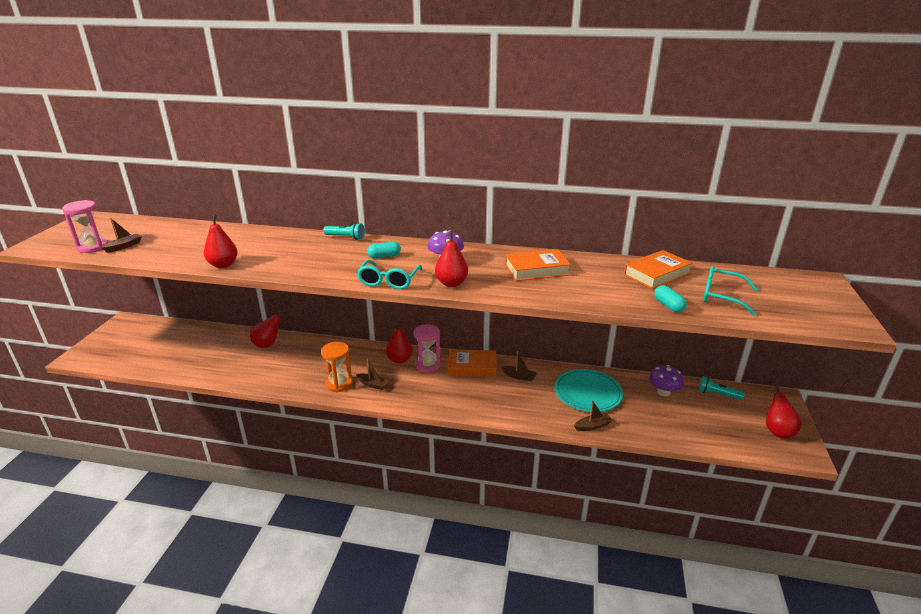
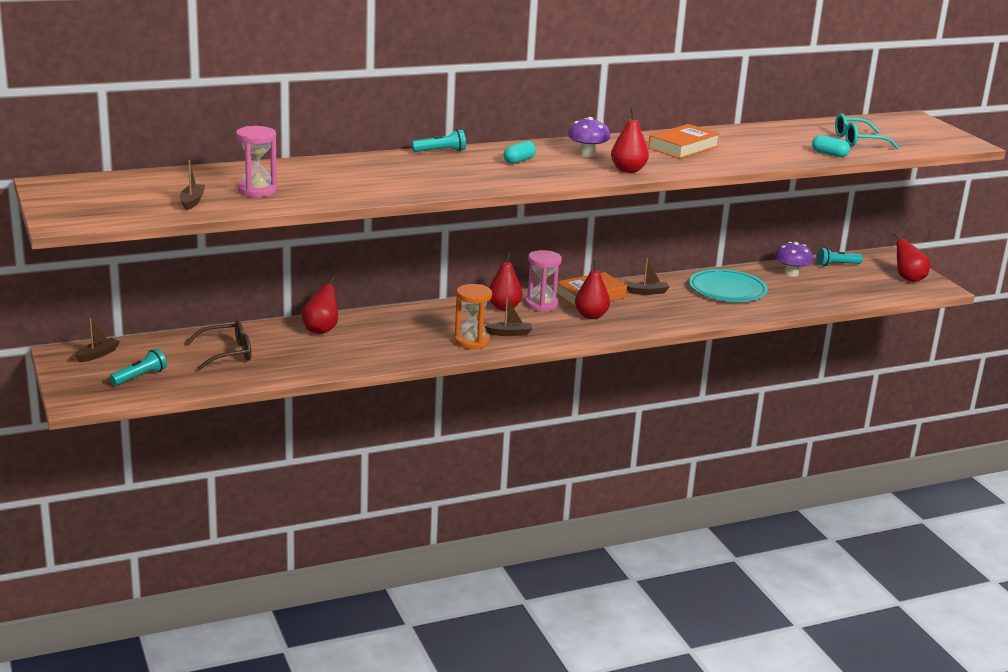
camera: 35 degrees left, 5 degrees down
pink hourglass [62,200,108,253] -> pink hourglass moved to [236,126,277,197]
red pear [204,215,238,268] -> red pear moved to [575,260,610,319]
turquoise glasses [357,260,422,289] -> none
brown boat [574,401,612,431] -> brown boat moved to [74,318,120,362]
orange book [624,250,693,289] -> none
none -> turquoise flashlight [110,349,167,385]
none -> brown glasses [186,320,251,371]

